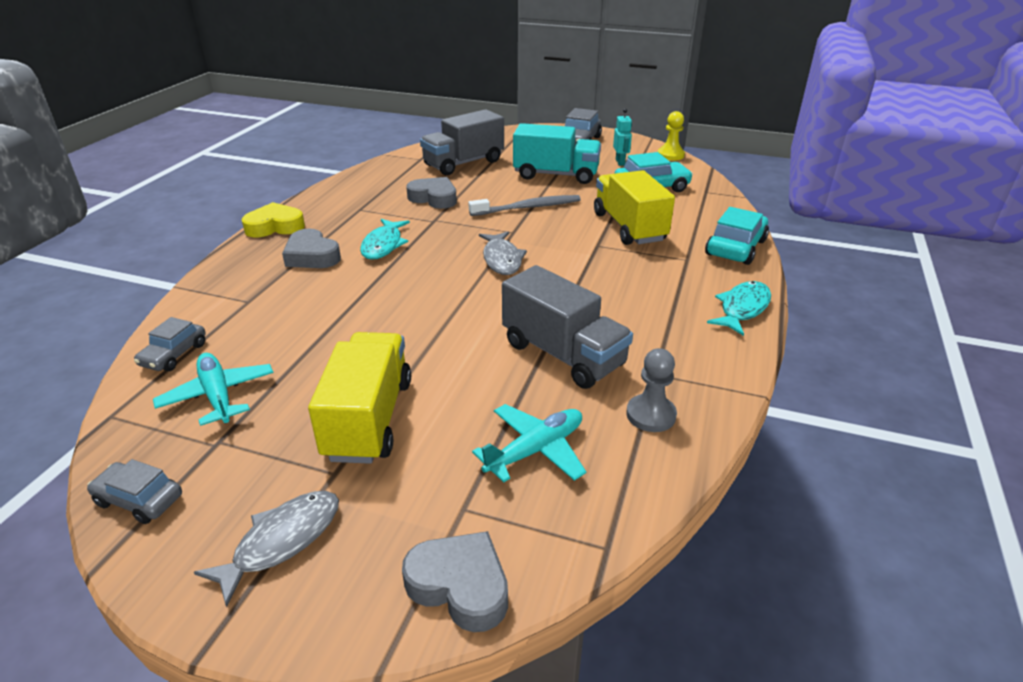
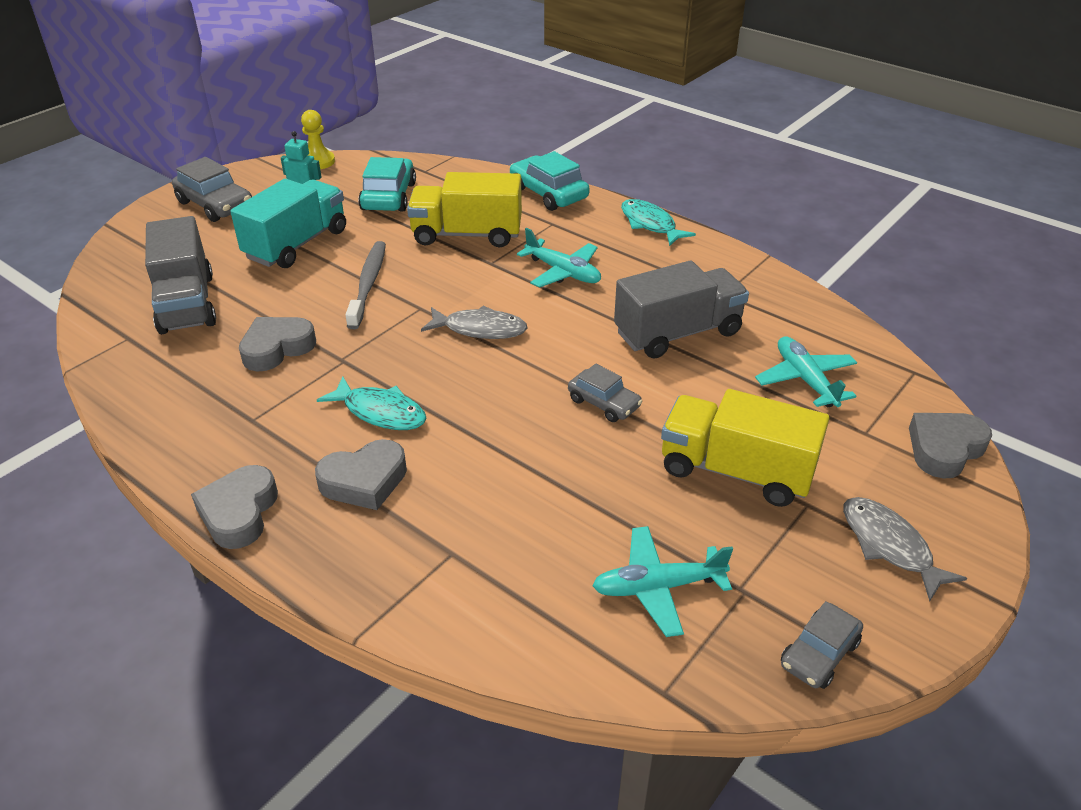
camera: 70 degrees left, 5 degrees up
grey car [134,317,206,371] -> grey car moved to [568,364,643,422]
yellow heart [241,202,305,237] -> grey heart [191,465,278,549]
grey pawn [626,348,677,432] -> none
none -> turquoise plane [517,228,601,288]

